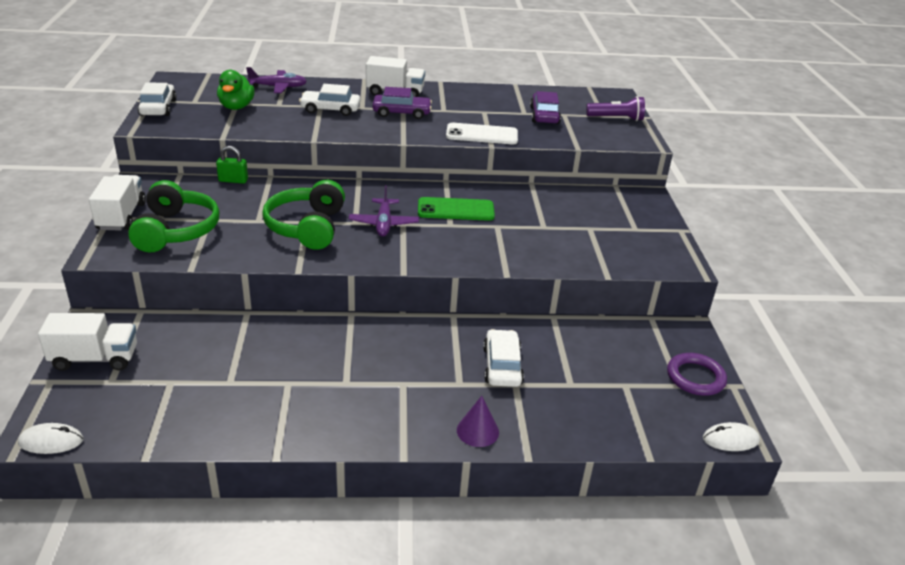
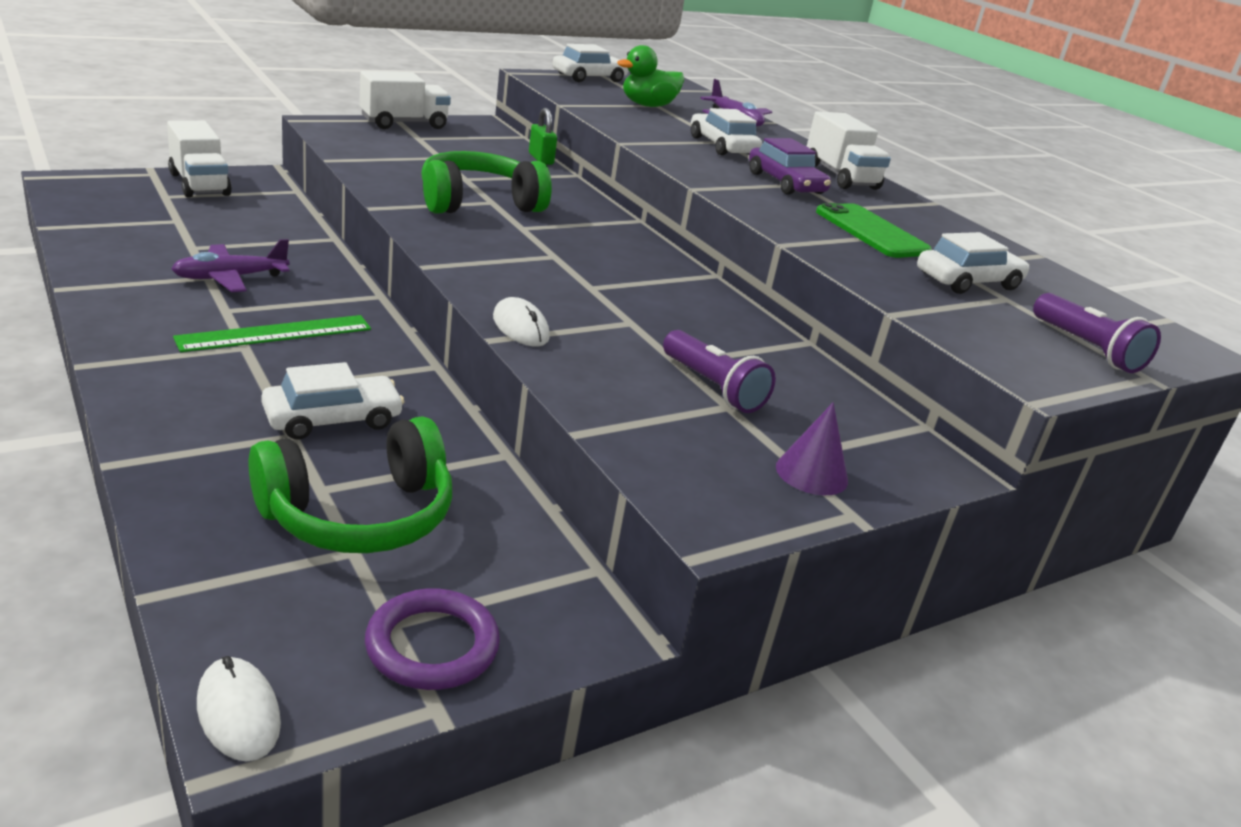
camera: 60 degrees right, 5 degrees down
white mouse [18,423,84,454] -> white mouse moved to [493,297,550,347]
green headphones [128,180,220,252] -> green headphones moved to [249,416,452,553]
purple plane [349,185,419,237] -> purple plane moved to [171,239,289,292]
green phone [418,197,495,221] -> green phone moved to [816,203,932,258]
white phone [446,123,518,144] -> none
purple cone [457,396,499,447] -> purple cone moved to [776,402,848,495]
purple car [530,91,561,124] -> white car [917,232,1029,294]
none -> green ruler [173,315,371,352]
none -> purple flashlight [663,330,776,413]

